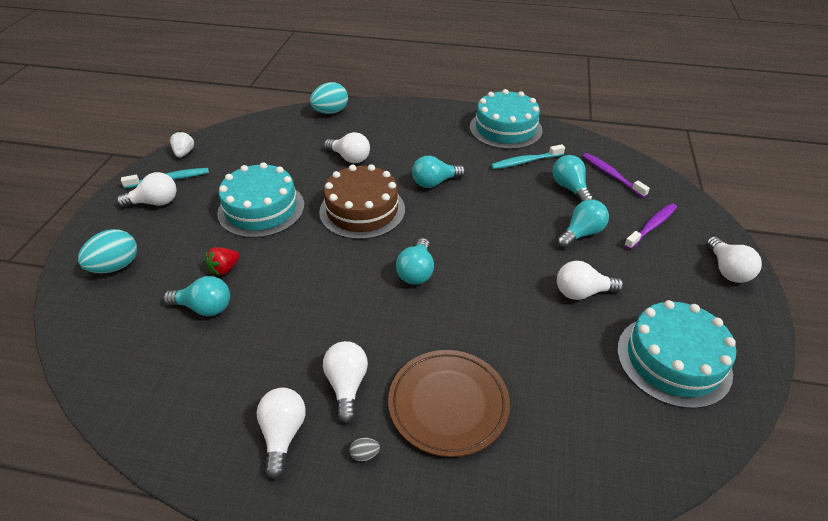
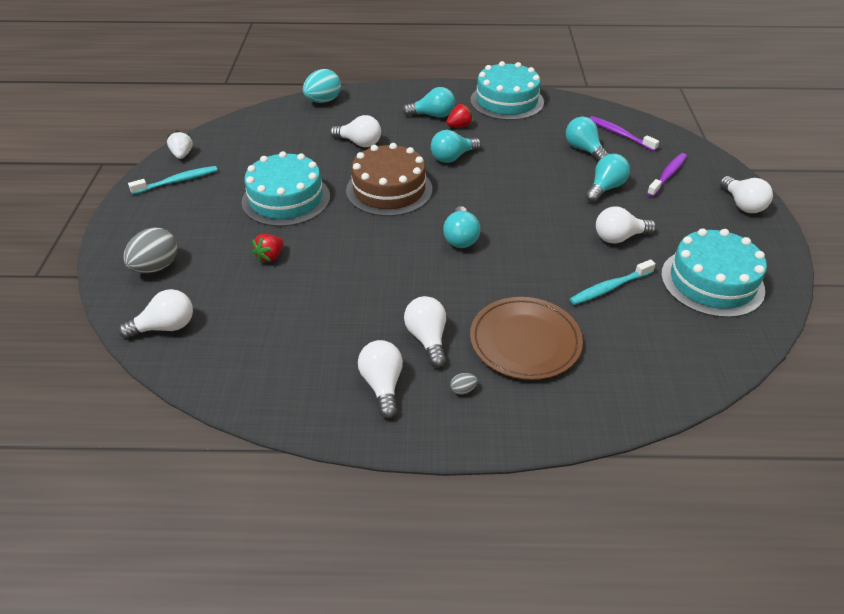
camera: 10 degrees left, 0 degrees up
turquoise egg [78,229,137,273] -> grey egg [123,228,178,273]
white light bulb [117,172,177,207] -> white light bulb moved to [118,289,193,339]
turquoise light bulb [163,276,230,316] -> turquoise light bulb moved to [402,87,455,118]
turquoise toothbrush [491,144,565,169] -> turquoise toothbrush moved to [569,259,656,305]
none -> red strawberry [446,103,473,127]

